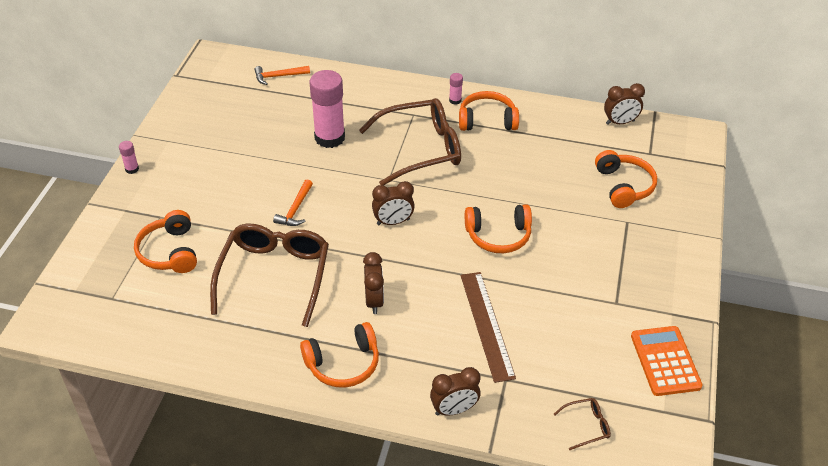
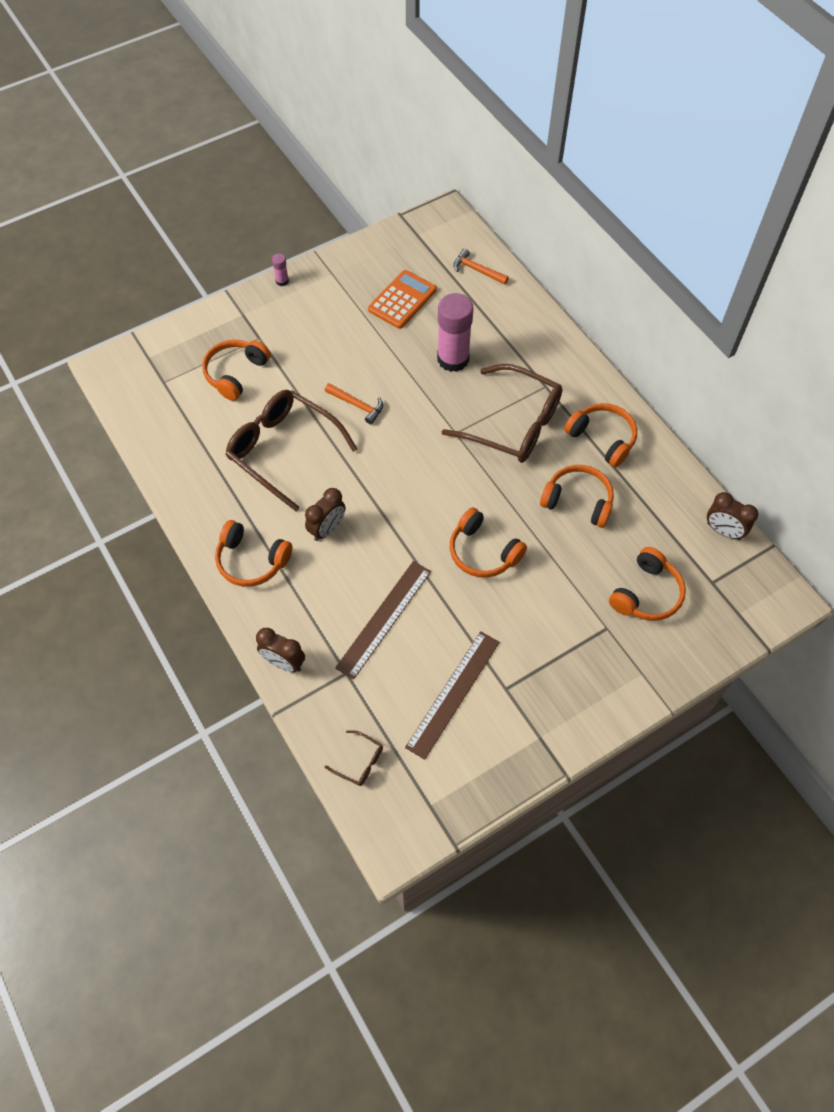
camera: 45 degrees right, 15 degrees up
brown glasses [210,224,329,327] -> brown glasses turned 105 degrees counterclockwise [225,390,357,511]
orange hammer [273,179,313,226] -> orange hammer turned 120 degrees counterclockwise [325,383,383,424]
brown clock [372,181,415,225] -> none
pink glue stick [449,73,463,105] -> none
orange calculator [631,326,702,396] -> orange calculator moved to [368,270,437,329]
none -> brown ruler [405,631,500,760]
none -> orange headphones [540,465,614,528]

